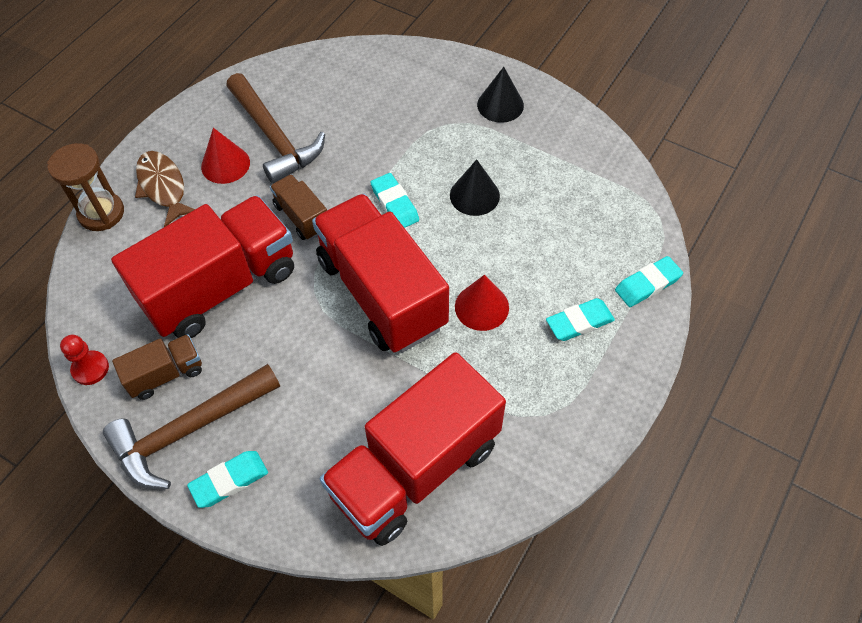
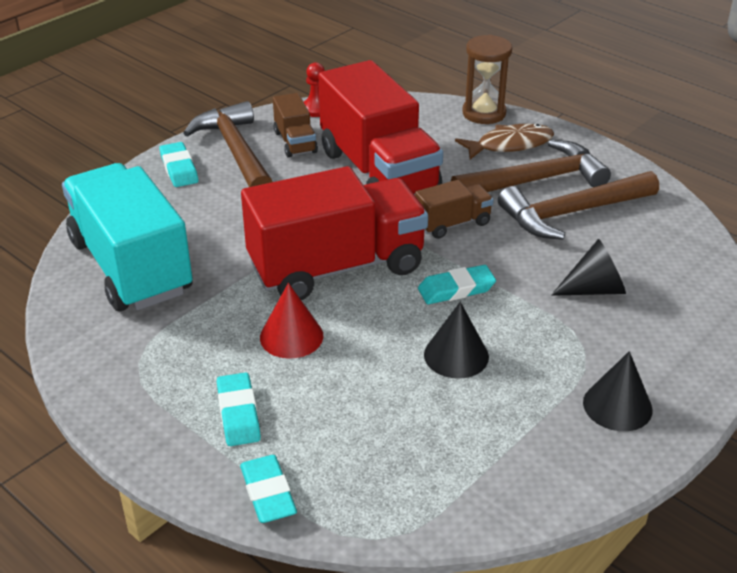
camera: 100 degrees right, 20 degrees down
red cone [201,128,250,184] -> brown hammer [451,140,611,192]
red truck [320,352,506,546] -> turquoise truck [62,163,193,311]
none -> black cone [551,239,626,296]

